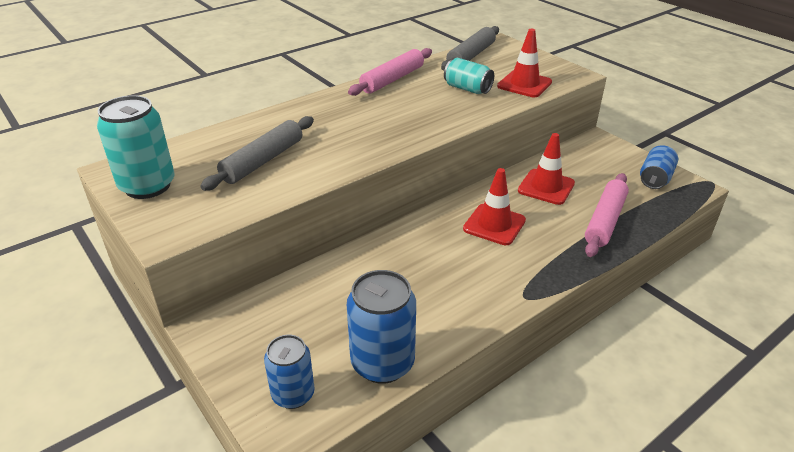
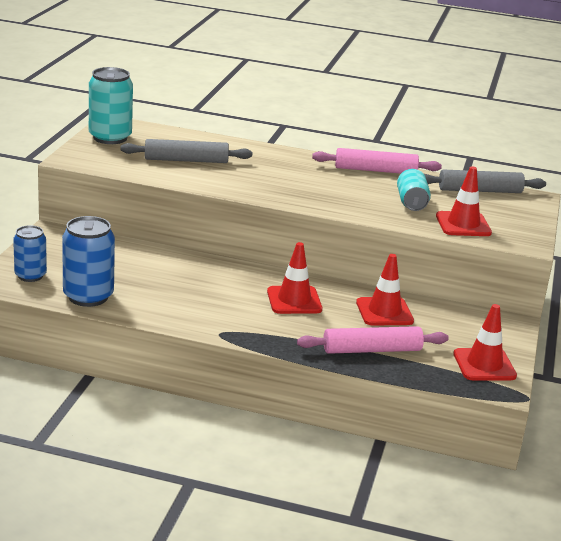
camera: 50 degrees right, 10 degrees down
blue can [640,145,678,189] -> red traffic cone [453,304,517,380]

